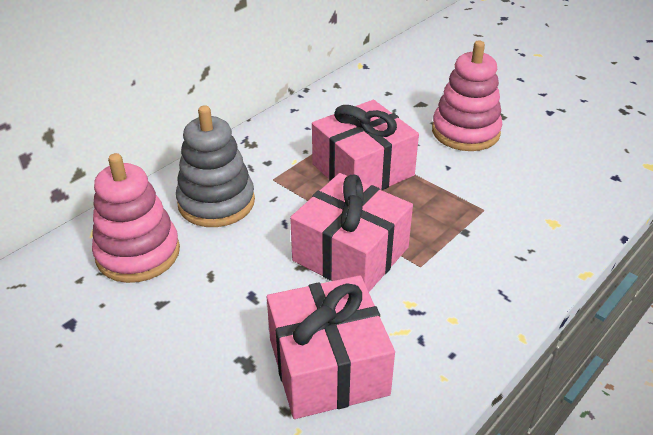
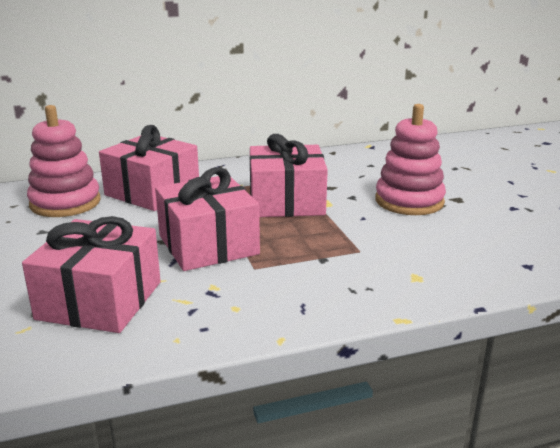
camera: 30 degrees right, 15 degrees down
grey stacking toy [176,105,255,227] -> pink gift [99,125,199,211]

